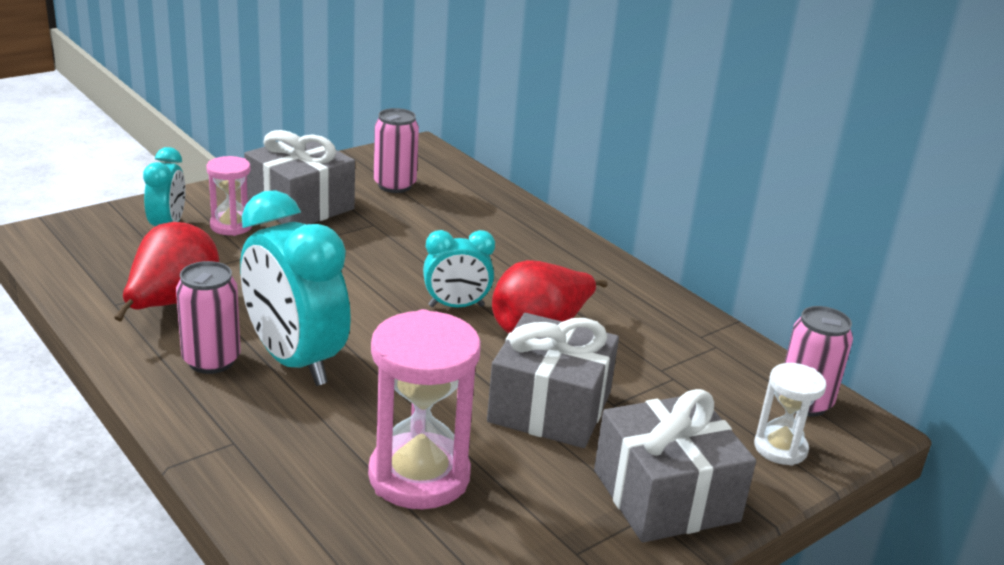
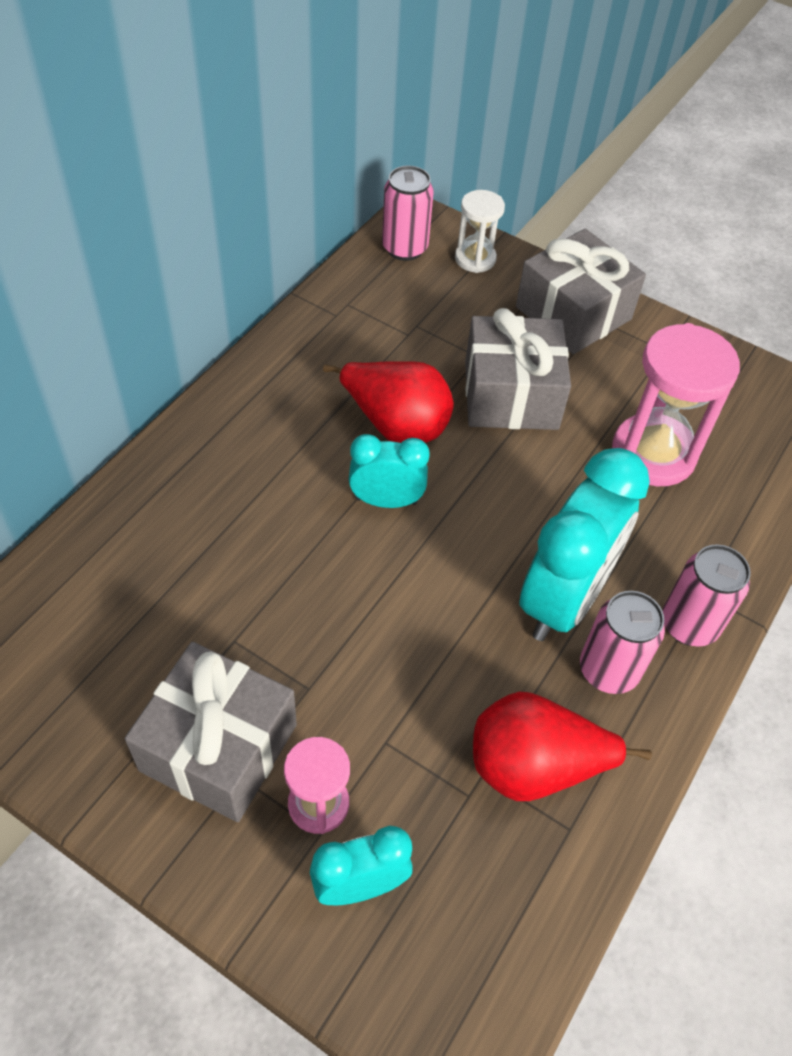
camera: 110 degrees left, 25 degrees up
pink can [374,108,419,193] -> pink can moved to [662,544,751,647]
turquoise clock [423,230,495,307] -> turquoise clock turned 60 degrees counterclockwise [349,434,430,508]

